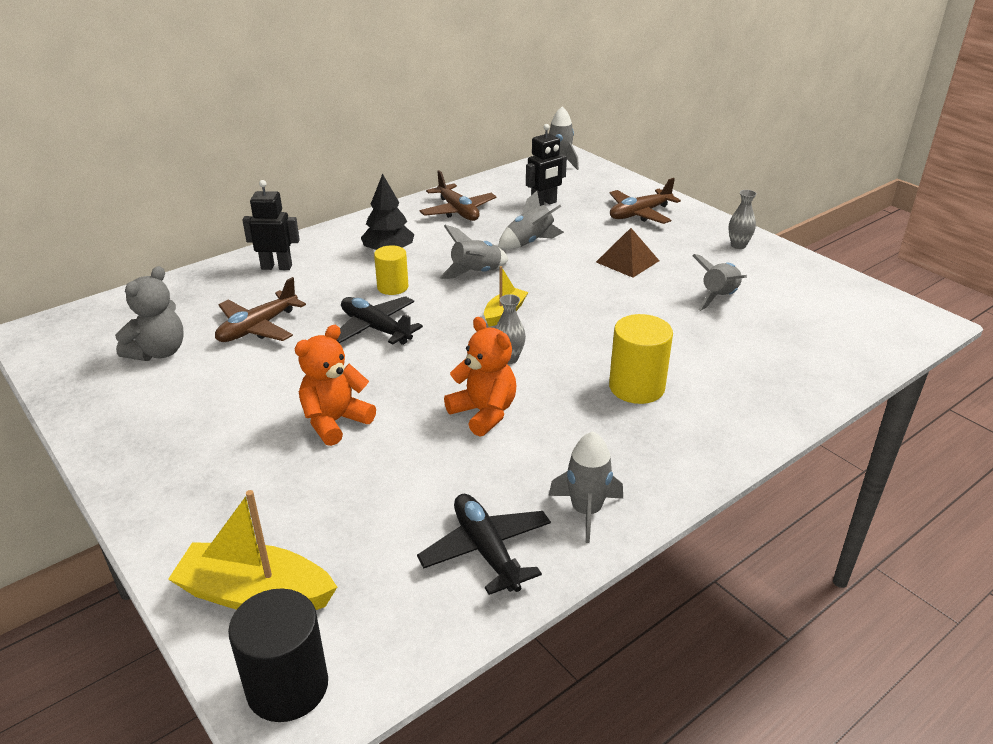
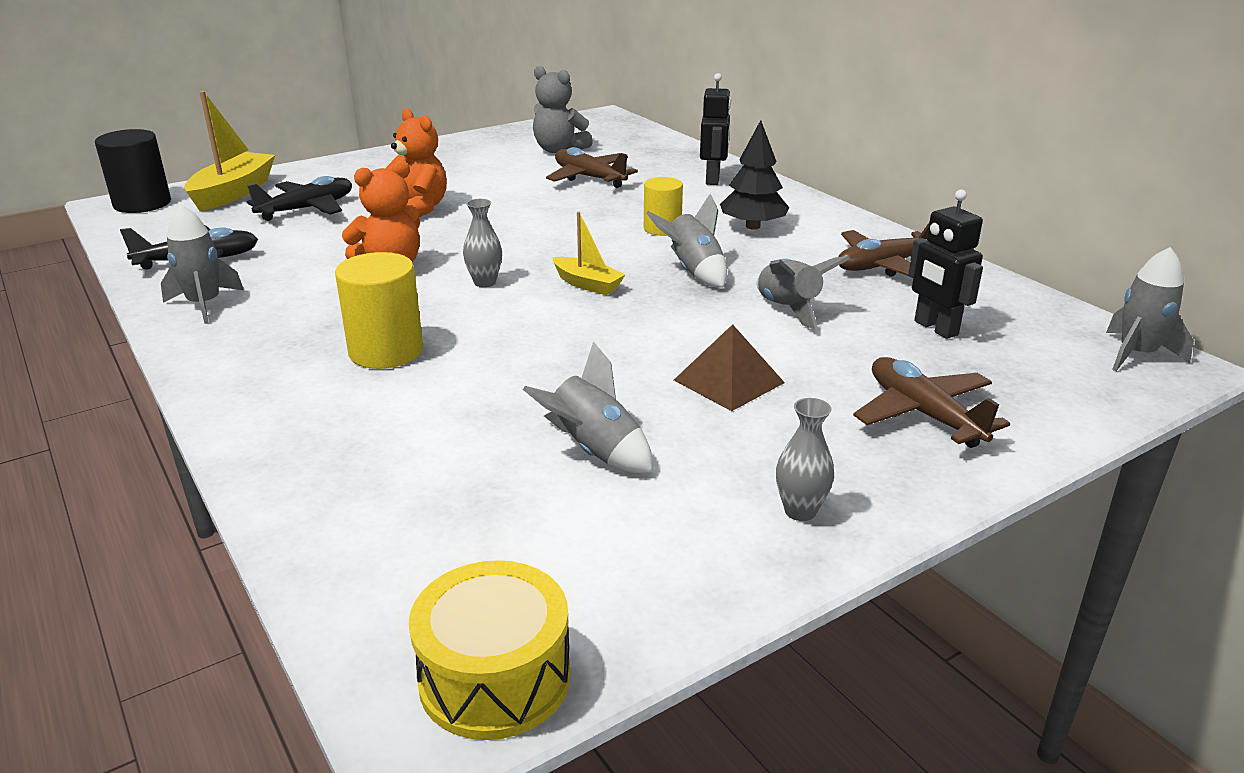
camera: 95 degrees right, 5 degrees down
black plane [336,296,423,345] -> black plane moved to [247,176,352,221]
none -> yellow drum [409,560,571,740]

